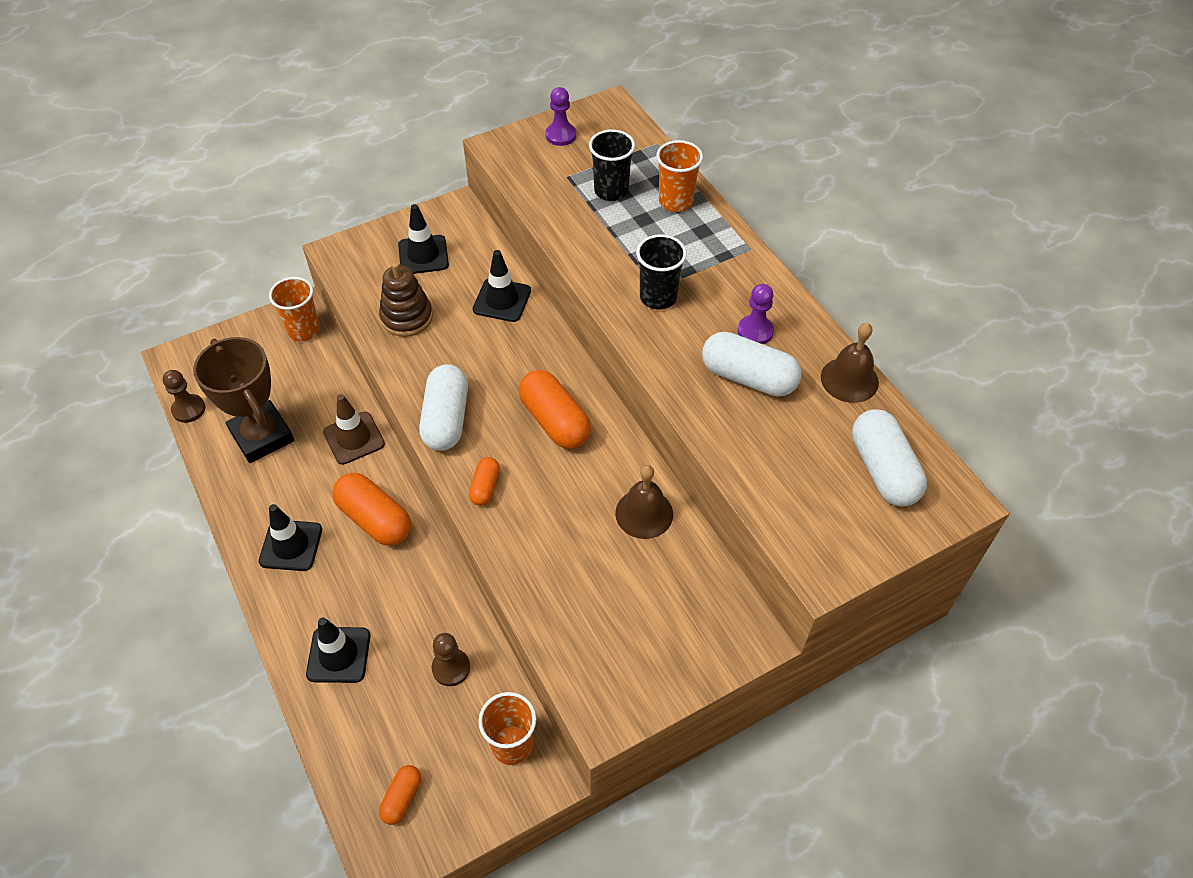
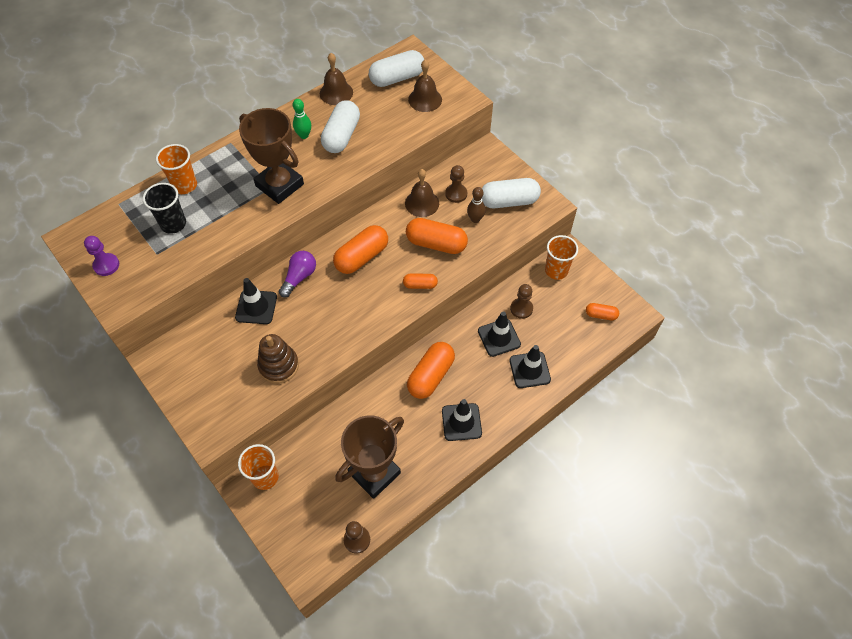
camera: 100 degrees left, 5 degrees up
brown traffic cone [323,394,385,465] -> none
black traffic cone [398,204,449,274] -> black traffic cone moved to [478,311,521,357]
white capsule [419,364,468,451] -> white capsule moved to [482,178,541,208]
black cup [636,234,687,310] -> brown trophy [239,108,304,204]
purple pawn [738,284,774,344] -> green bowling pin [293,99,311,139]
none -> purple light bulb [279,251,316,298]
none -> orange capsule [406,218,468,254]
none -> brown bell [408,60,442,112]
none -> brown pawn [445,165,467,203]
none -> brown bowling pin [467,187,486,223]

